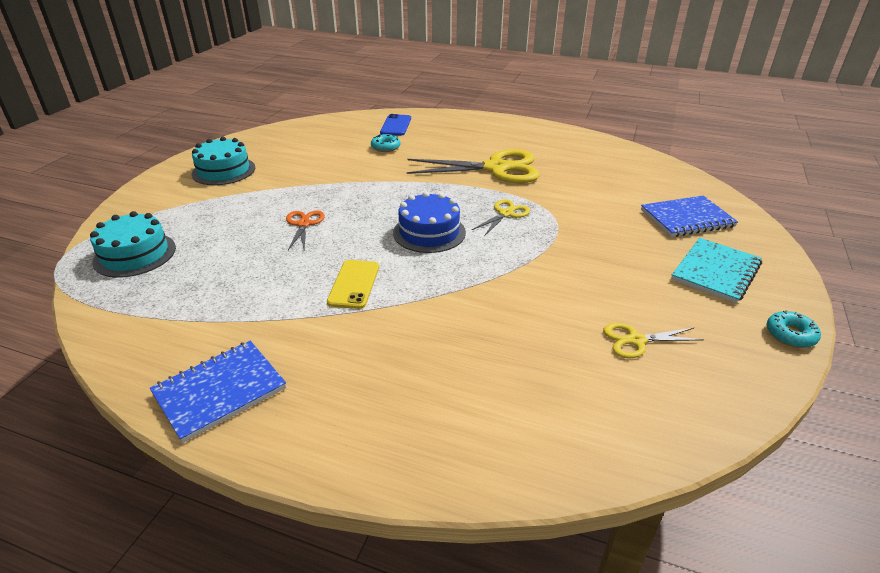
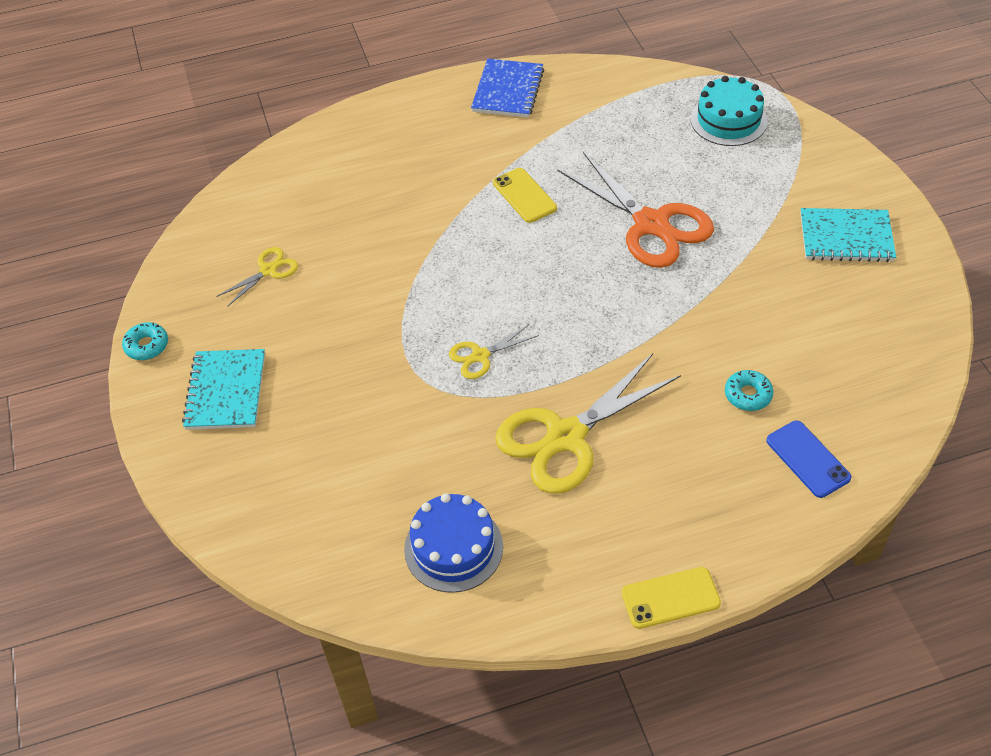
camera: 145 degrees right, 15 degrees up
turquoise cake [192,137,255,185] -> turquoise notebook [800,208,896,262]
orange scissors [286,211,325,250] -> orange scissors [558,152,714,268], size x2.09
blue cake [393,192,466,253] -> blue cake moved to [404,493,503,593]
yellow scissors [472,199,530,236] -> yellow scissors turned 60 degrees clockwise [449,324,539,379]
blue notebook [641,196,738,237] -> none
none -> yellow phone [621,567,721,629]

